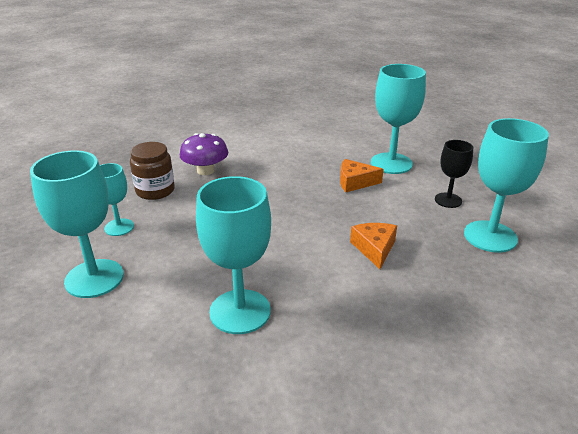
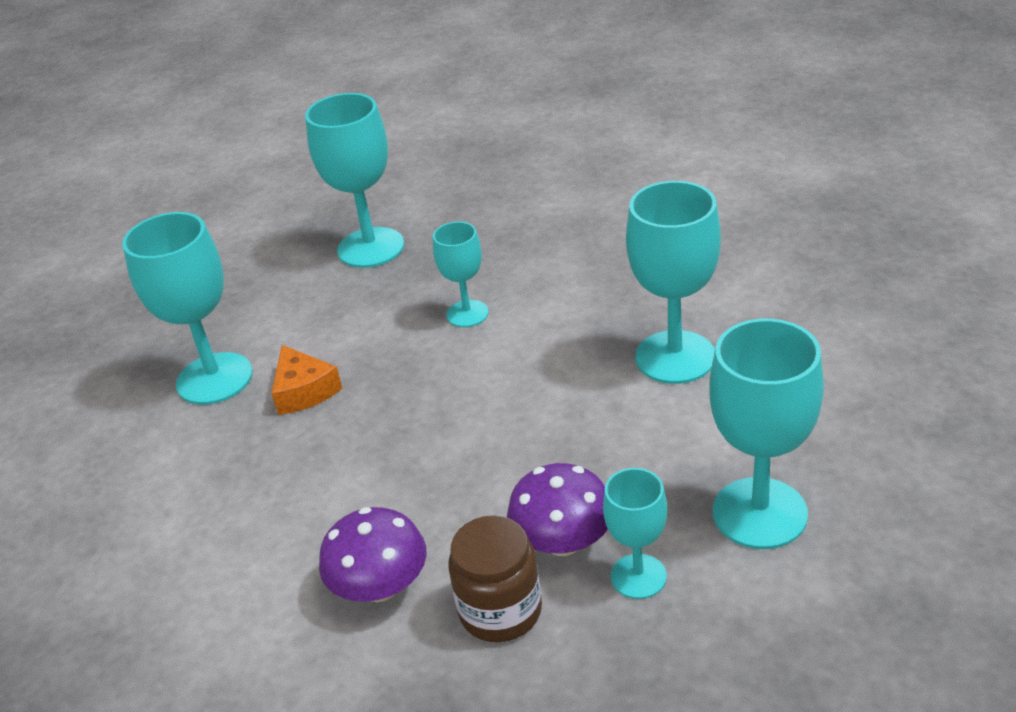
camera: 115 degrees left, 5 degrees up
orange cheese [350,223,397,269] -> turquoise goblet [433,222,489,327]
black goblet [435,140,473,208] -> none
none -> purple mushroom [507,463,608,556]

